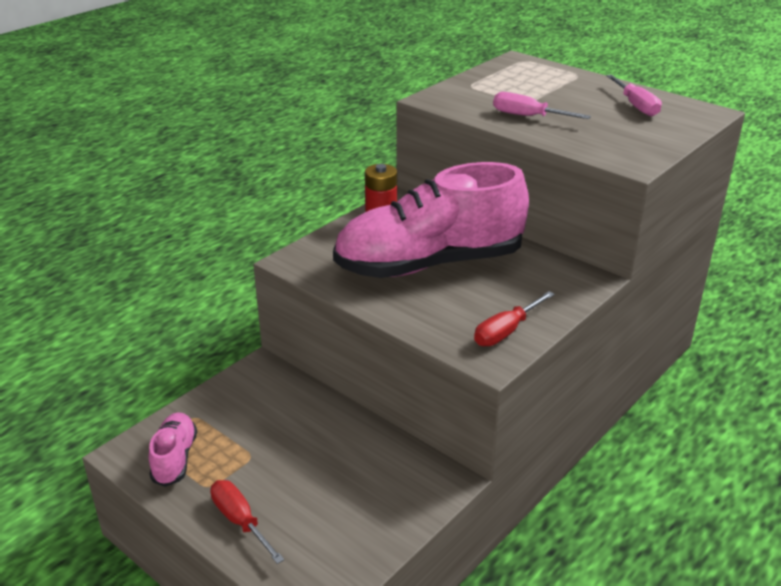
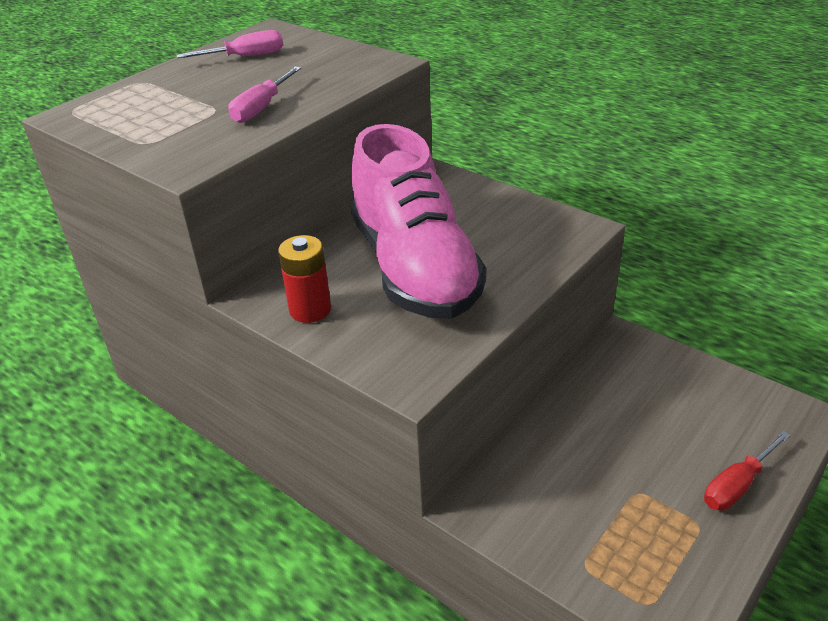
camera: 90 degrees left, 5 degrees up
pink shoe [149,412,197,487] -> none
red screwdriver [474,291,555,346] -> none

